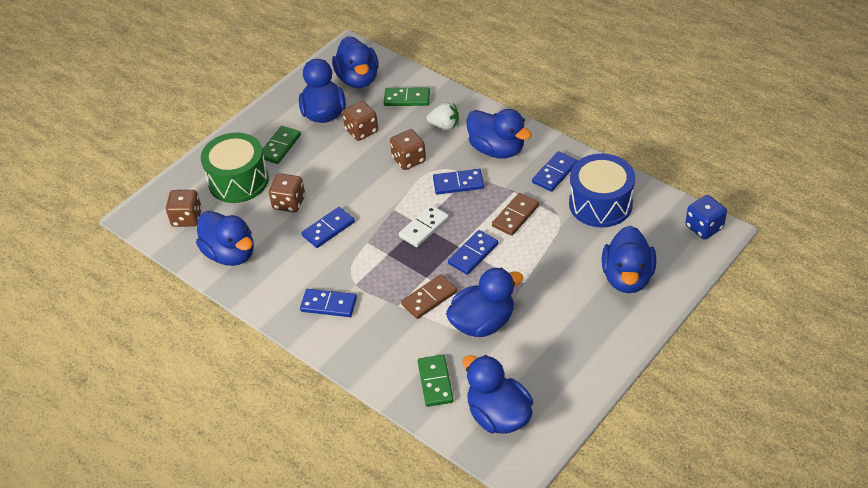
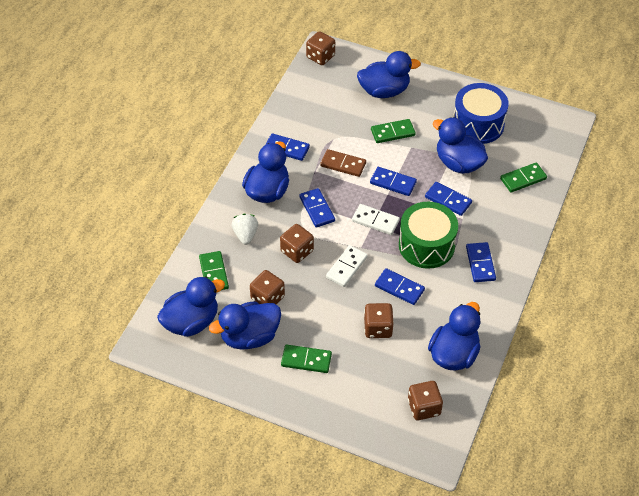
camera: 110 degrees left, 5 degrees up
green drum [201,133,269,203] -> green drum moved to [399,202,458,269]
brown domino [401,274,457,319] -> blue domino [425,182,472,216]
blue duck [462,355,533,434] -> none
blue drum [569,153,635,227] -> blue drum moved to [453,83,509,144]
blue dice [685,195,727,240] -> brown dice [306,31,335,65]
none -> white domino [326,245,368,287]
none -> green domino [371,119,416,143]

